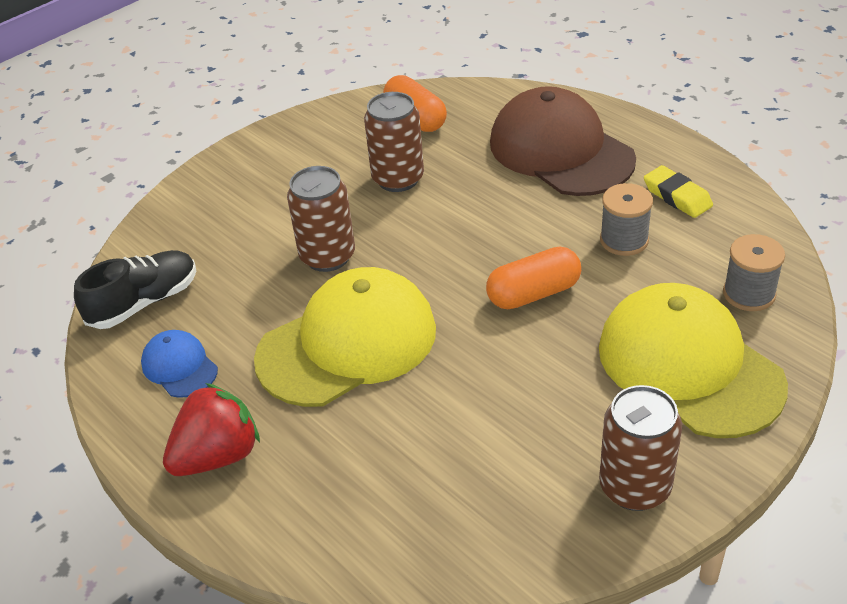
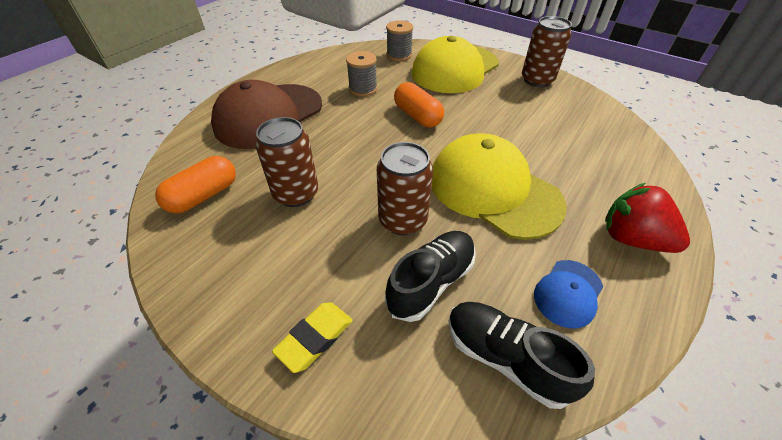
camera: 105 degrees left, 5 degrees up
yellow eraser [644,165,713,218] -> yellow eraser moved to [272,302,353,373]
none -> black shoe [385,231,476,322]

